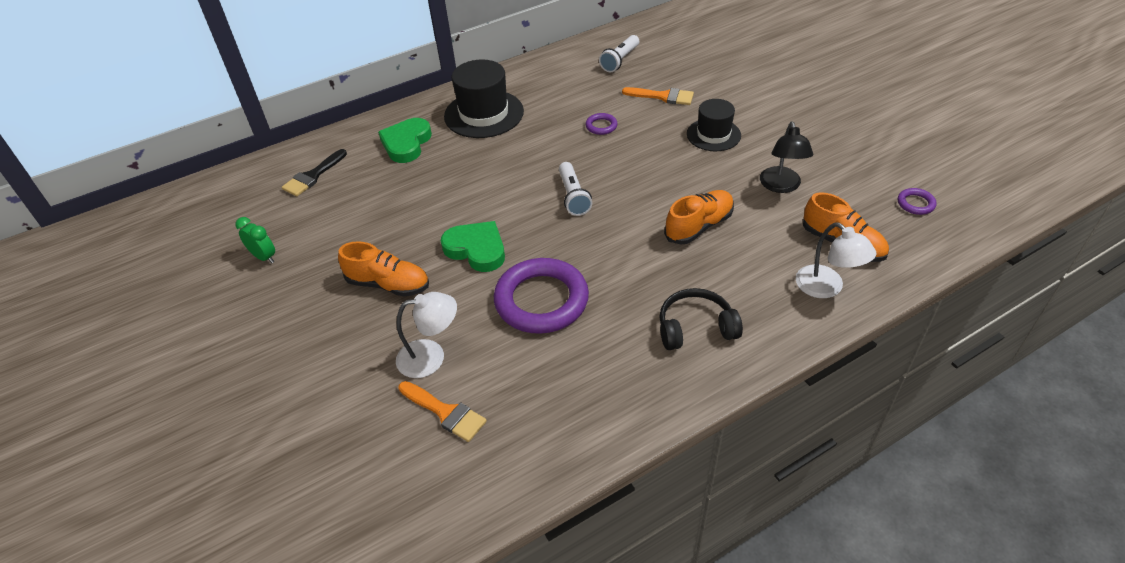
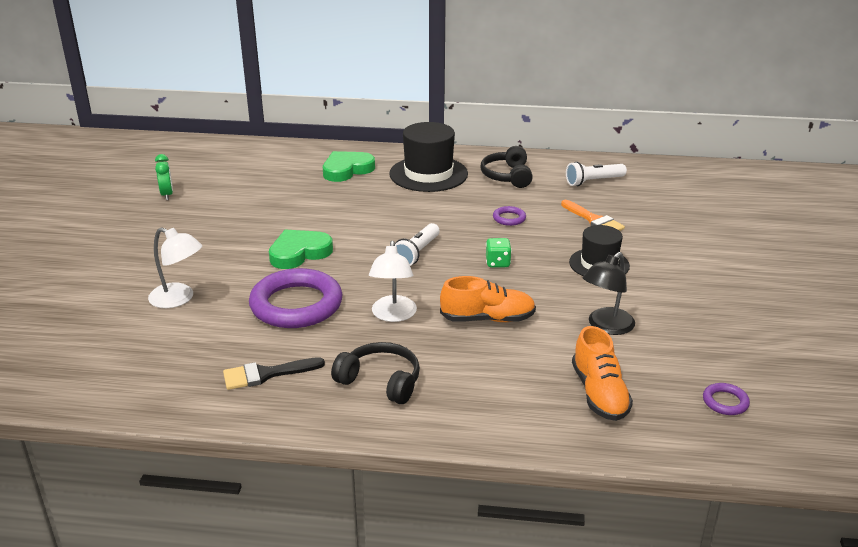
camera: 35 degrees right, 15 degrees down
black brush [282,149,347,196] -> black brush moved to [223,357,325,390]
orange shoe [338,241,429,297] -> none
orange brush [398,381,487,442] -> none
green heart [441,221,505,272] -> green heart turned 105 degrees counterclockwise [269,229,333,269]
white lamp [796,222,877,298] -> white lamp moved to [369,241,417,322]
none -> black headphones [480,146,533,188]
none -> green dice [486,238,512,268]

